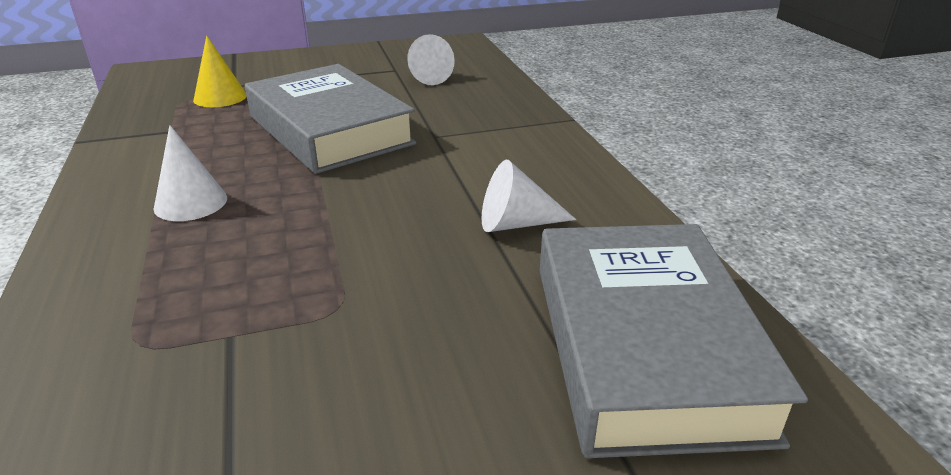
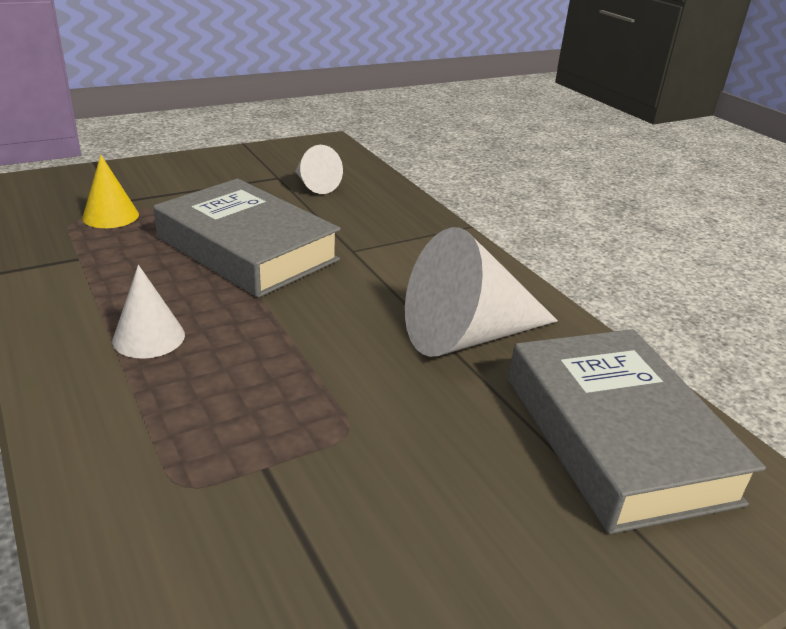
camera: 15 degrees left, 0 degrees up
white cone [482,160,576,232] -> white cone [405,227,558,357], size x1.89

